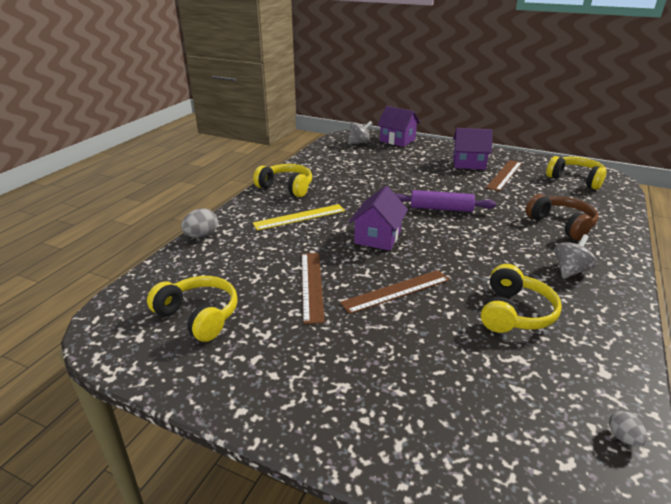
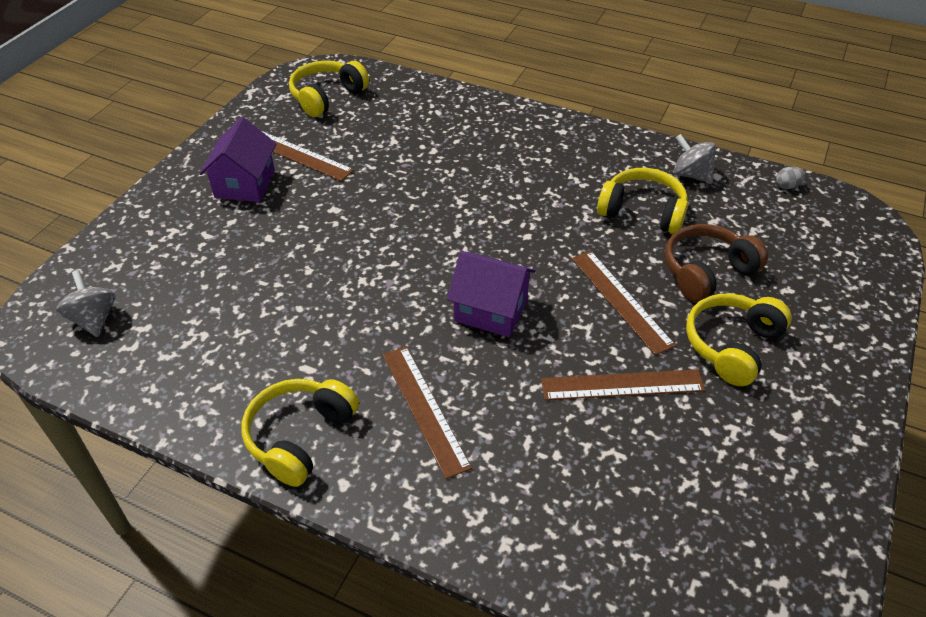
camera: 90 degrees left, 15 degrees up
yellow headphones [147,276,238,342] -> yellow headphones moved to [686,294,792,386]
grey egg [181,208,218,238] -> none
yellow ruler [253,204,345,231] -> brown ruler [383,346,472,479]
purple house [377,106,420,147] -> none
purple rolling pin [395,190,496,212] -> none
brown headphones [526,194,598,240] -> brown headphones moved to [665,224,768,302]
grey spinning top [554,234,597,279] -> grey spinning top moved to [674,134,716,184]

